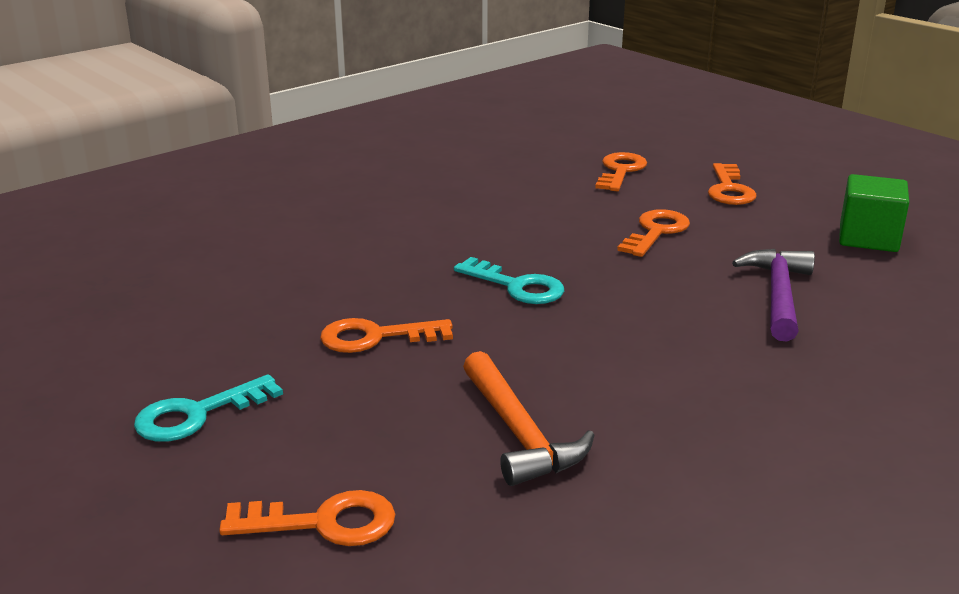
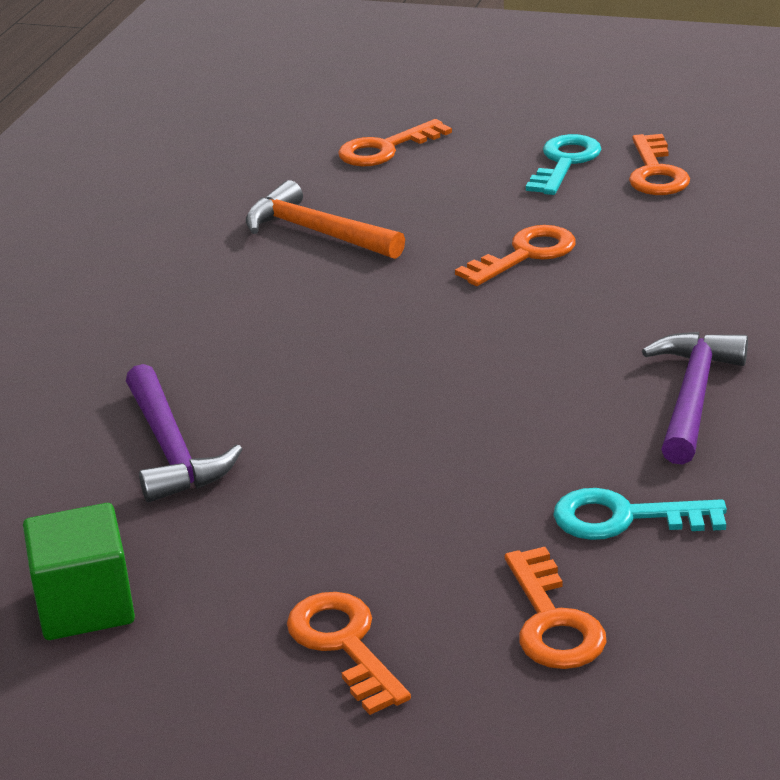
camera: 150 degrees right, 5 degrees up
turquoise key [454,257,564,304] -> turquoise key moved to [553,488,727,540]
orange key [617,209,690,257] -> orange key moved to [629,134,690,195]
none -> purple hammer [642,332,748,465]

